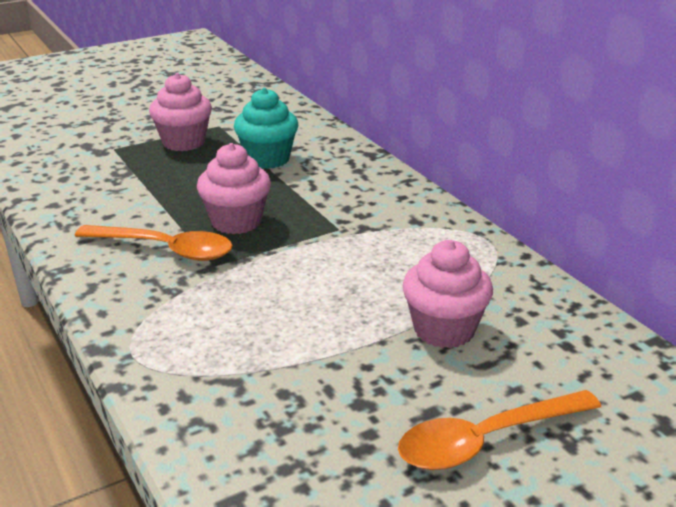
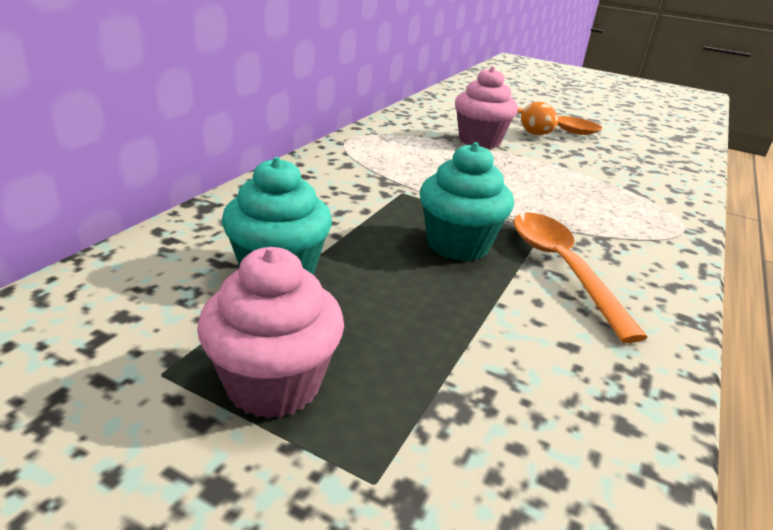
camera: 125 degrees left, 0 degrees up
pink cupcake [197,143,271,234] -> turquoise cupcake [420,142,514,261]
none -> orange egg [521,102,558,135]

